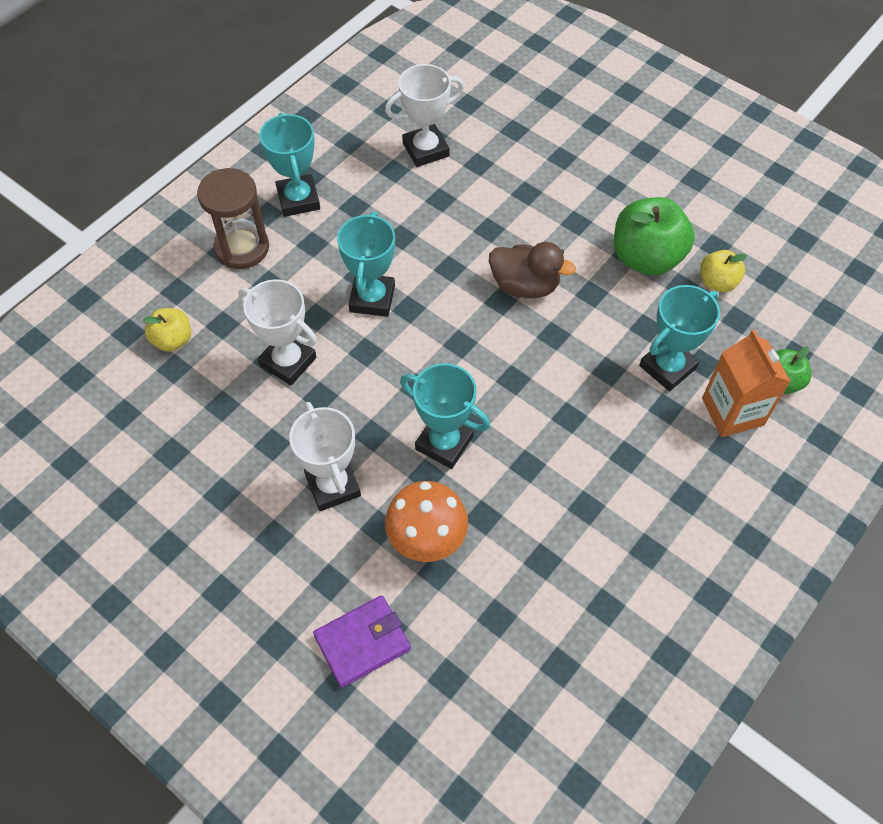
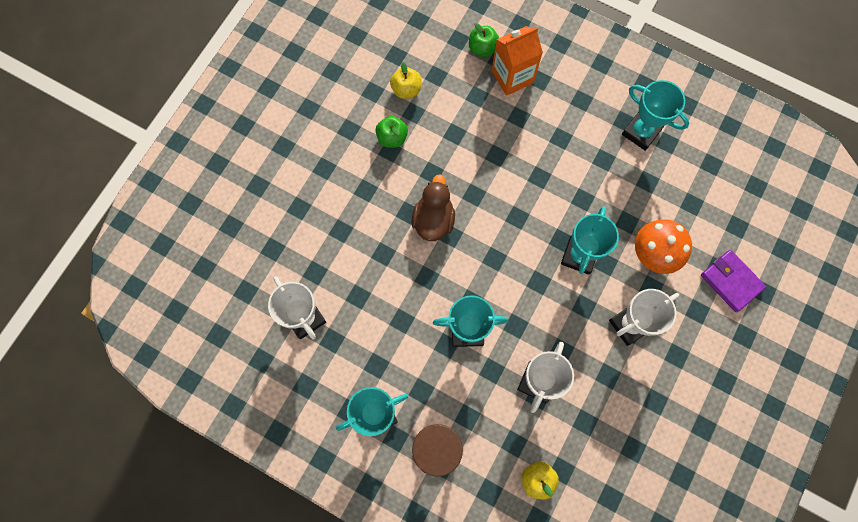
camera: 100 degrees left, 15 degrees up
green apple [614,197,695,276] -> green apple [376,116,408,148], size x0.55
turquoise trophy [639,285,720,391] -> turquoise trophy moved to [622,80,689,151]

